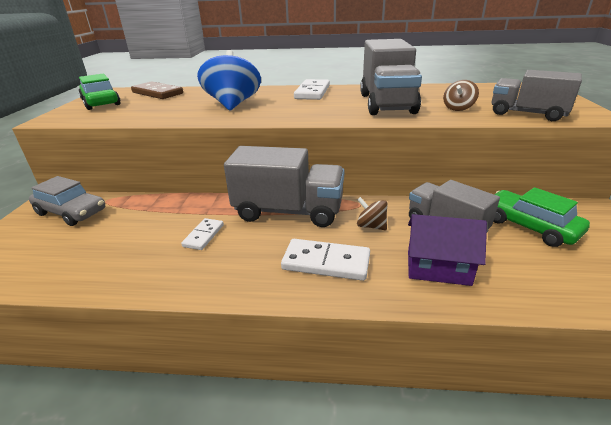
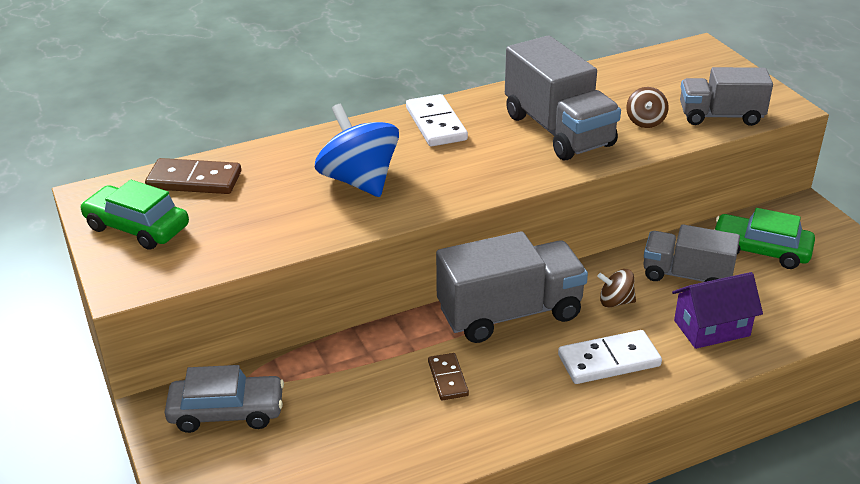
camera: 30 degrees left, 5 degrees up
white domino [181,218,224,250] -> brown domino [428,353,469,400]

